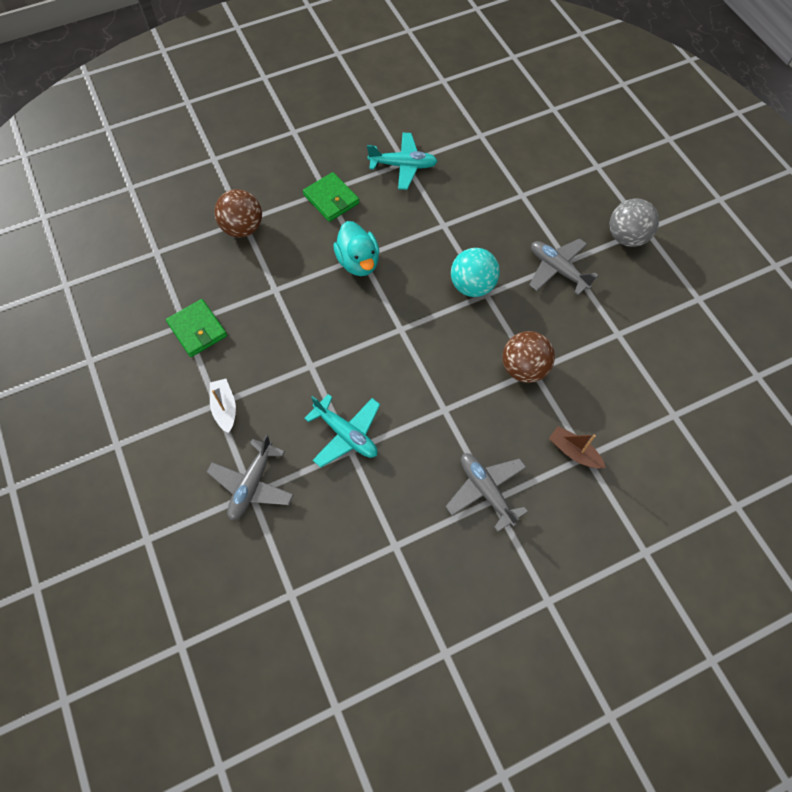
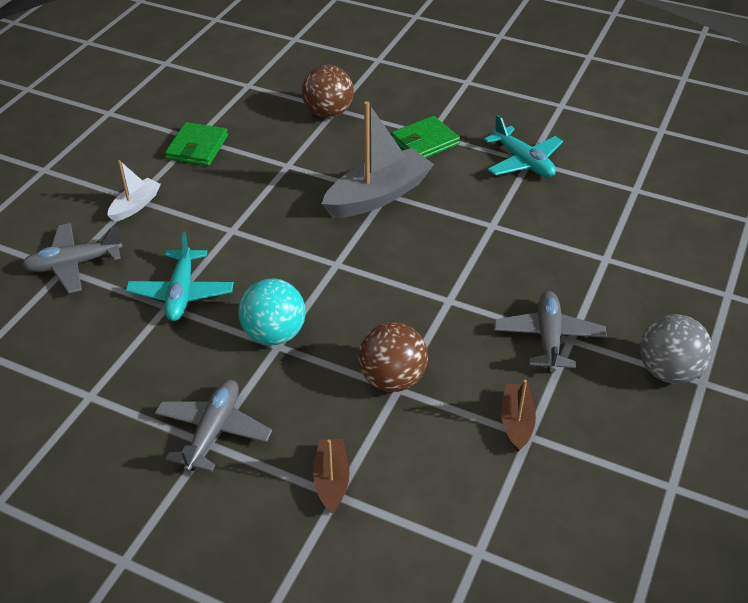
camera: 50 degrees right, 20 degrees down
green wallet [303,172,360,222] -> green wallet turned 45 degrees clockwise [391,116,460,158]
turquoise duck [333,221,379,276] -> grey boat [322,101,434,218]
turquoise ball [451,248,500,297] -> turquoise ball moved to [238,279,305,345]
none -> brown boat [501,380,536,452]

